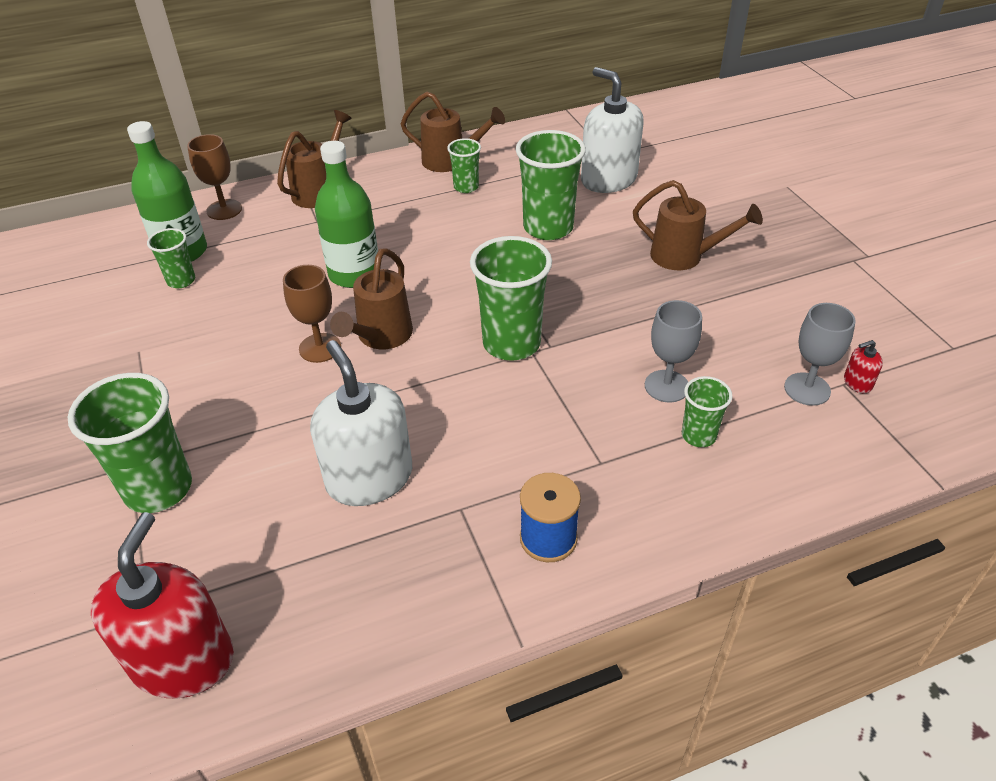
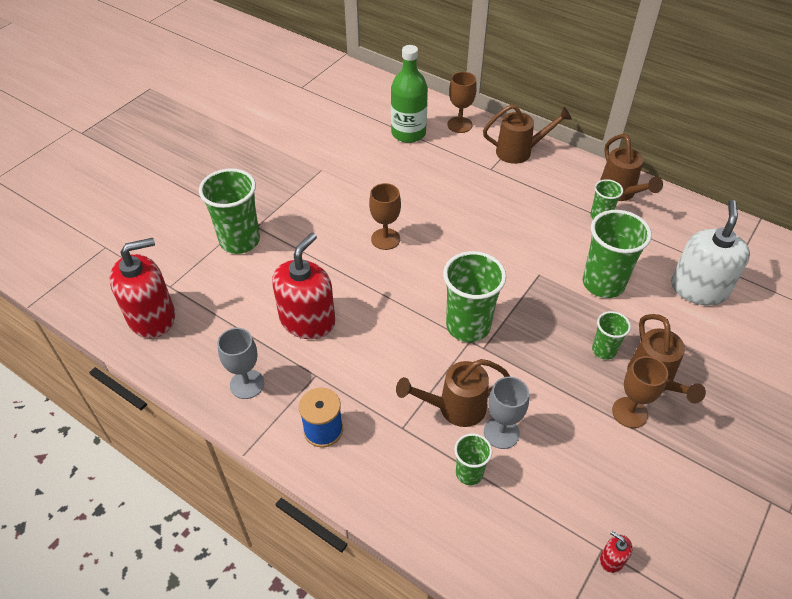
camera: 55 degrees right, 5 degrees up
green cup [147,228,195,288] -> green cup moved to [592,311,631,360]
white soap dispenser [310,340,412,506] -> red soap dispenser [272,232,335,339]
green bottle [315,141,378,288] -> none
brown watering can [330,248,413,349] -> brown watering can moved to [396,359,510,427]
grey goblet [784,303,856,406] -> grey goblet moved to [217,328,264,399]
none -> brown goblet [612,356,668,428]

